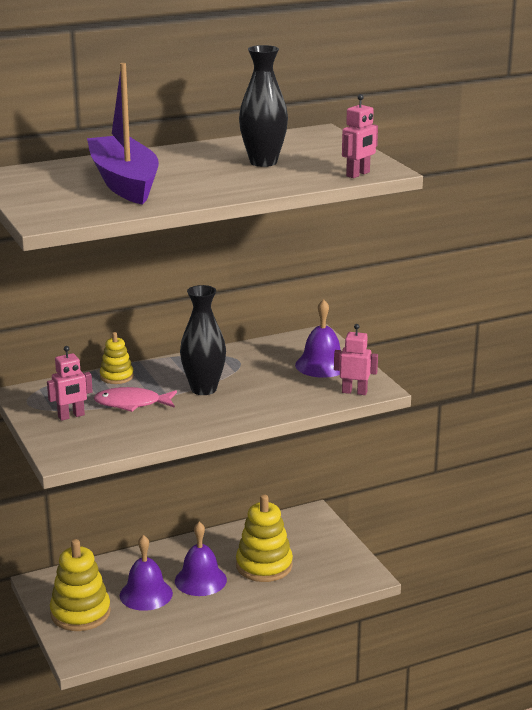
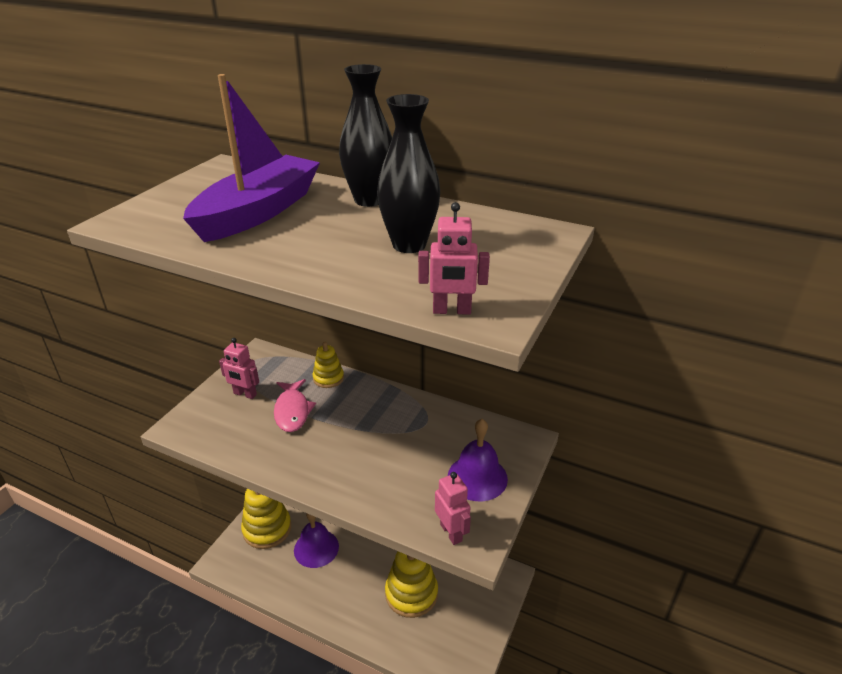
camera: 50 degrees right, 10 degrees up
pink fish [94,387,177,412] -> pink fish turned 150 degrees counterclockwise [274,379,316,432]
purple bell [175,522,227,596] -> none
black vase [180,285,226,395] -> black vase moved to [339,64,392,207]

